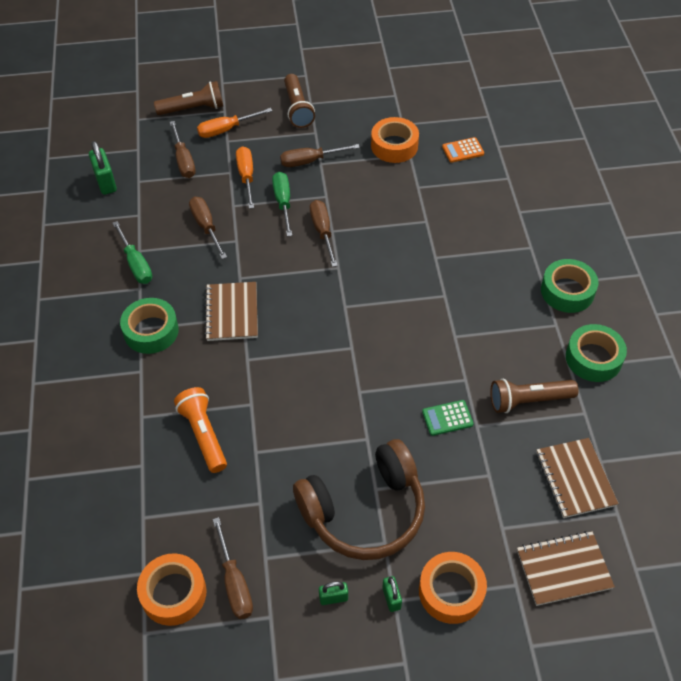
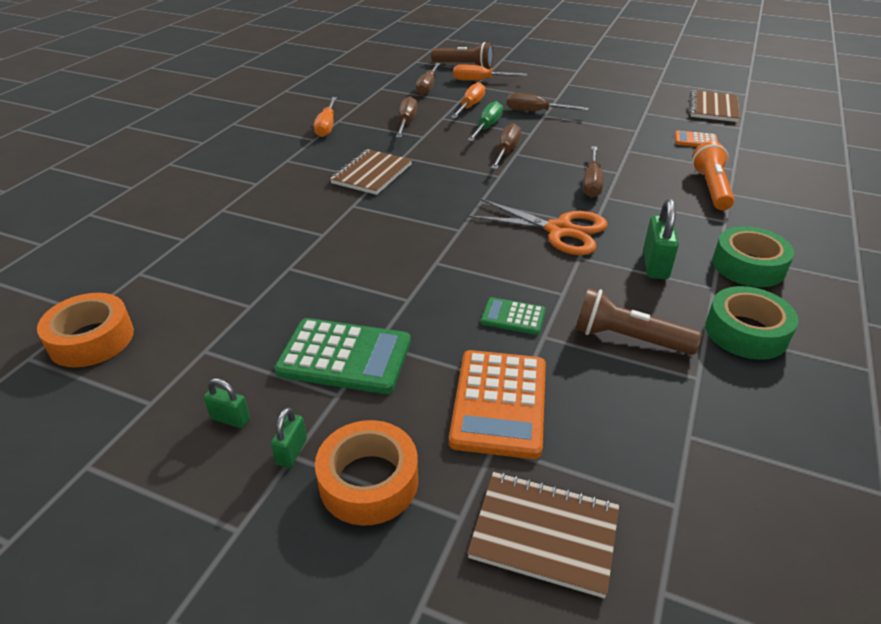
camera: 30 degrees right, 15 degrees down
green padlock [89,141,117,195] -> green padlock moved to [643,199,679,279]
green screwdriver [112,221,152,284] -> orange screwdriver [314,97,337,137]
green tape [120,298,179,354] -> none
orange flashlight [174,387,227,473] -> orange flashlight moved to [692,141,734,210]
brown screwdriver [213,517,253,619] -> brown screwdriver moved to [583,146,604,198]
brown flashlight [284,74,315,128] -> none
brown headphones [293,439,425,560] -> green calculator [274,318,411,394]
orange tape [371,117,419,163] -> none
brown notebook [536,438,619,518] -> brown notebook moved to [689,90,740,122]
none -> orange calculator [449,350,546,459]
none -> orange scissors [467,198,608,255]

